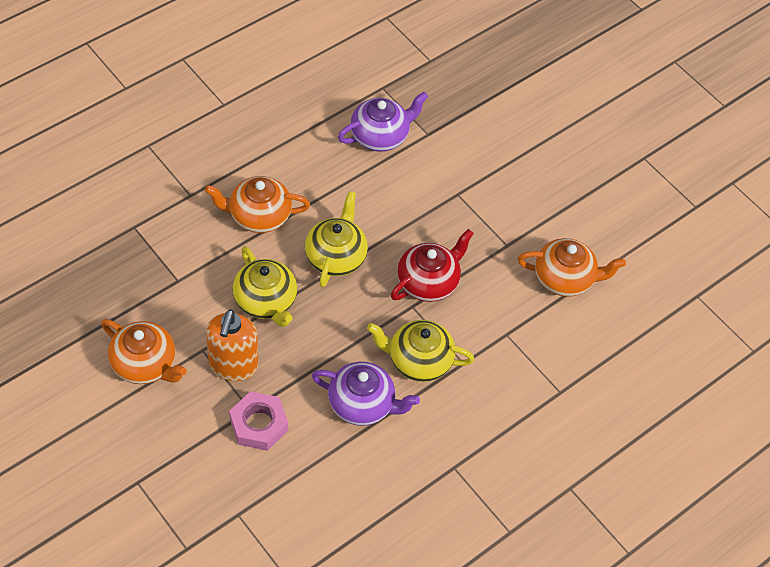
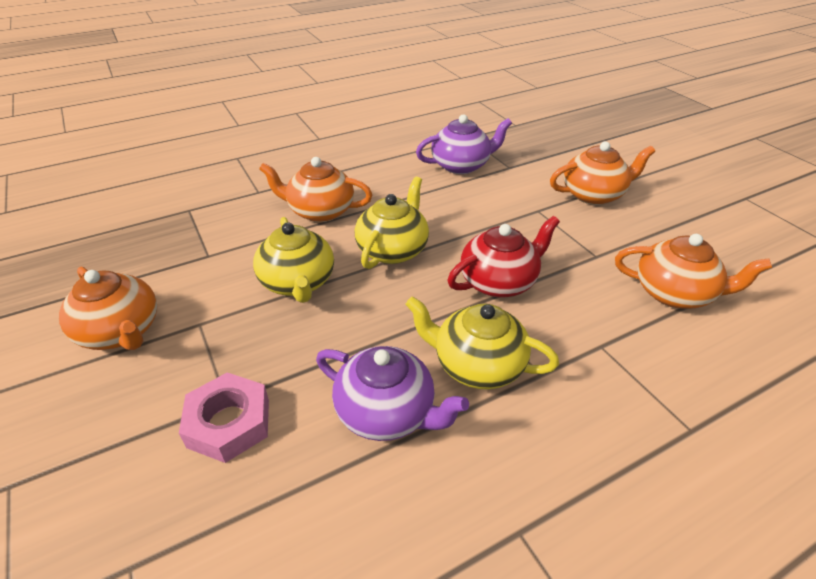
camera: 15 degrees right, 15 degrees down
orange soap dispenser [206,309,258,381] -> none
none -> orange teapot [550,141,655,205]

